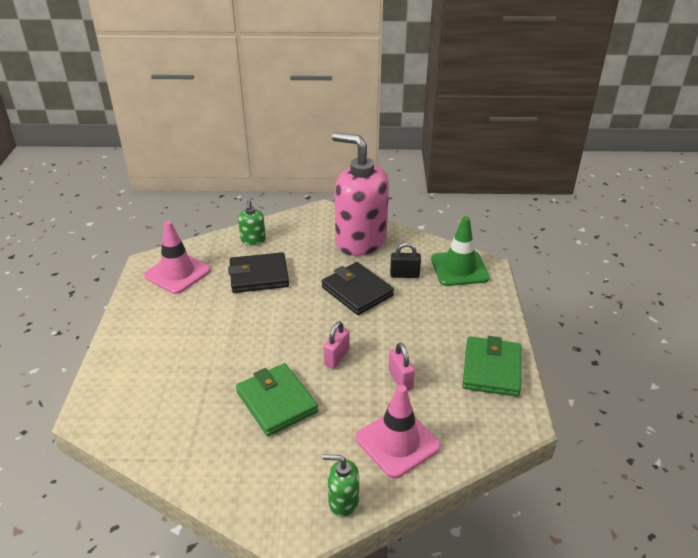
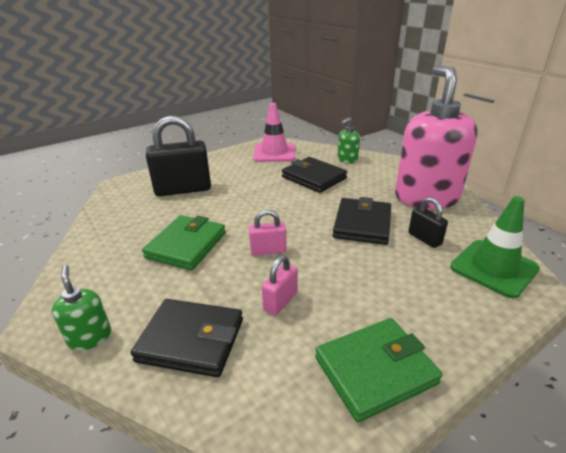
camera: 55 degrees right, 5 degrees down
pink traffic cone [356,385,441,479] -> black wallet [131,299,243,377]
none -> black padlock [146,115,211,196]

